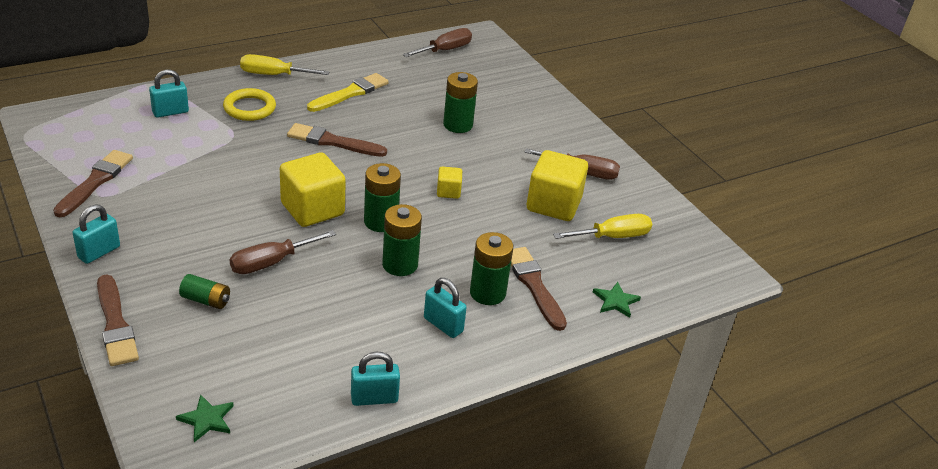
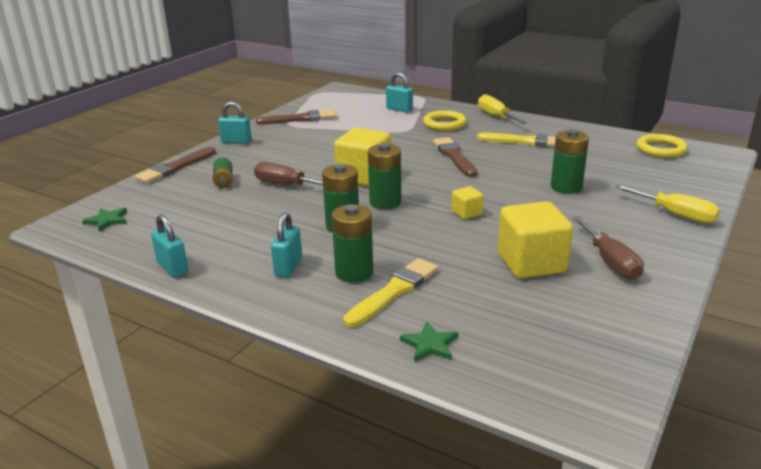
camera: 65 degrees right, 10 degrees down
brown screwdriver [403,28,472,57] -> yellow ring [636,134,688,158]
brown brush [511,247,567,331] -> yellow brush [343,258,438,327]
yellow screwdriver [553,214,652,239] -> yellow screwdriver moved to [614,185,720,224]

